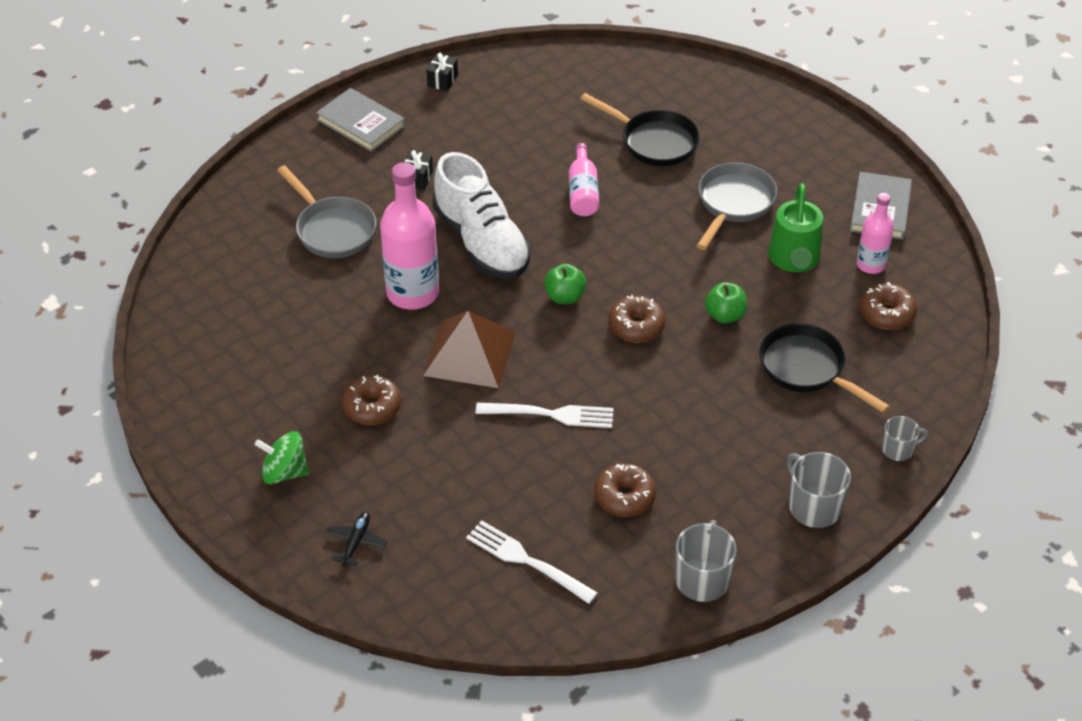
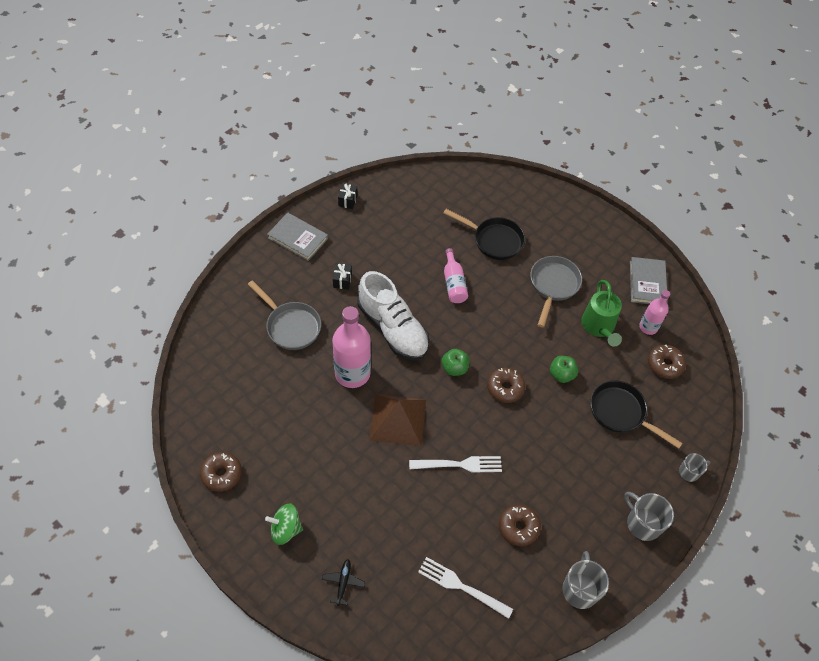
camera: 10 degrees left, 10 degrees up
brown donut [341,375,401,425] -> brown donut moved to [200,452,242,492]

